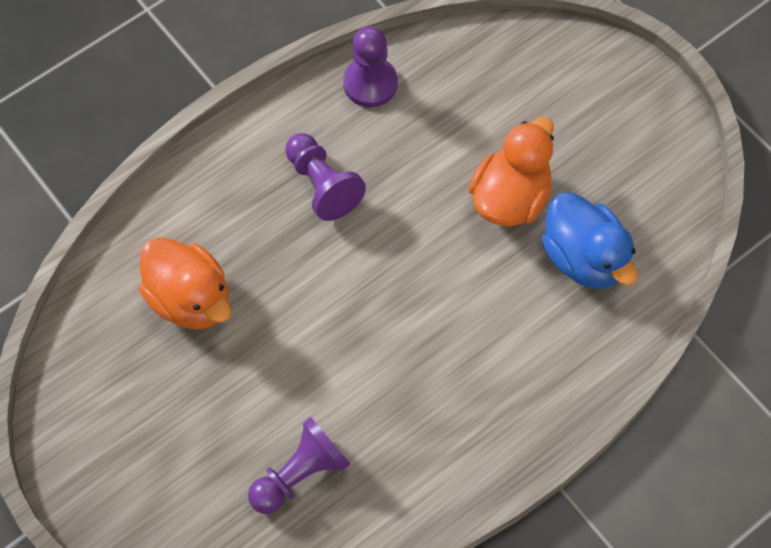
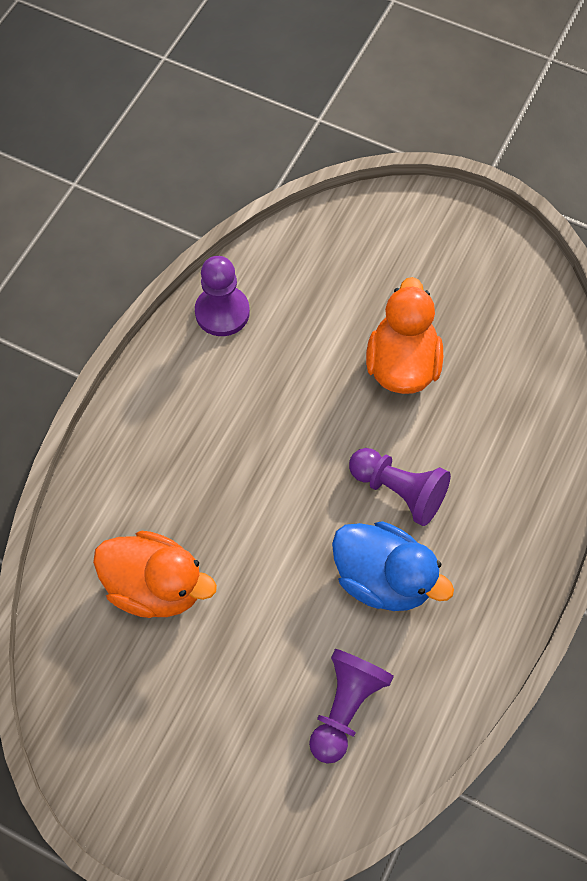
camera: 25 degrees left, 0 degrees up
purple pawn [285,133,366,221] -> purple pawn moved to [349,448,451,526]
blue duck [542,192,638,289] -> blue duck moved to [332,521,454,611]

